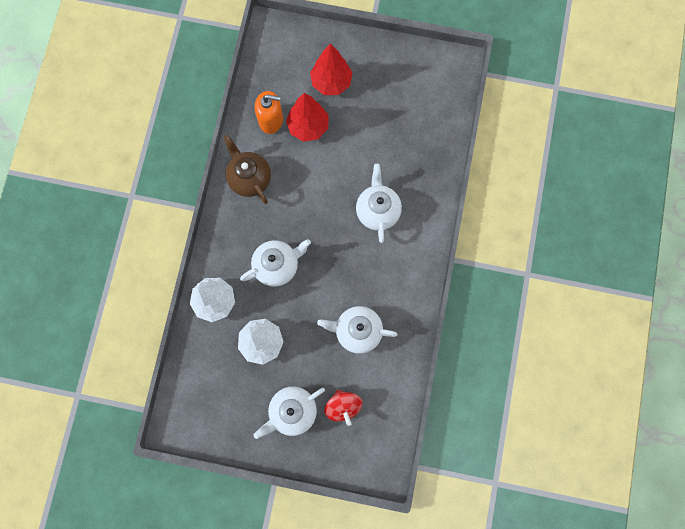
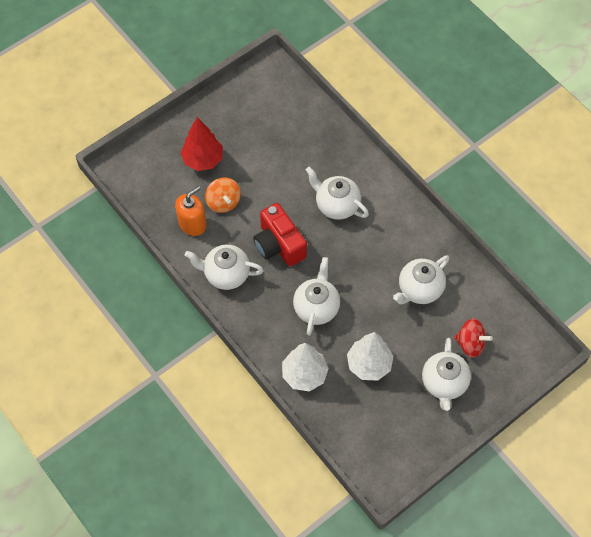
camera: 50 degrees left, 15 degrees down
brown teapot [224,135,271,204] -> white teapot [185,245,264,290]
red tree [286,93,329,142] -> orange spinning top [205,177,241,213]
none -> red camera [253,203,307,266]

